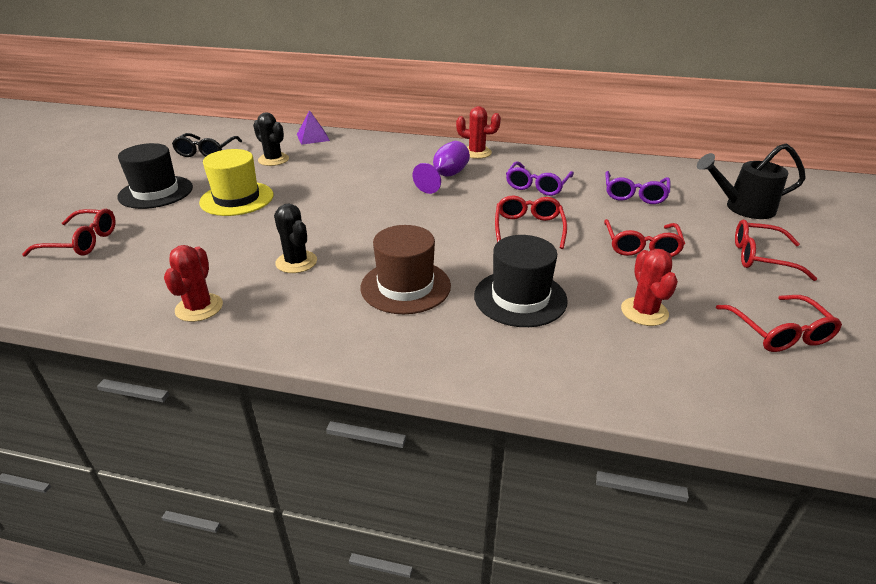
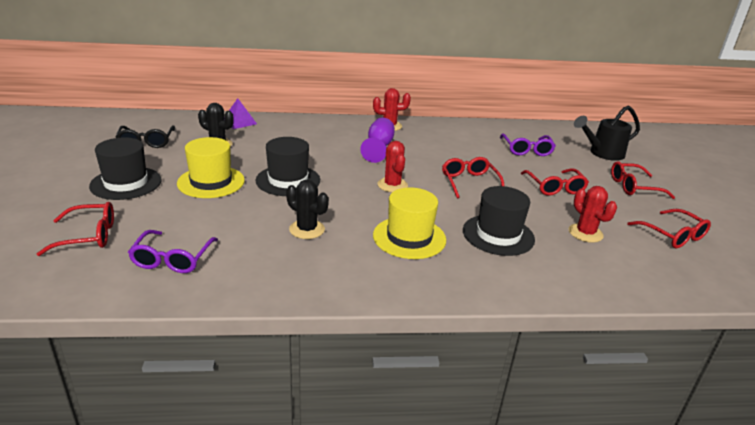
camera: 20 degrees left, 5 degrees down
red cactus [164,245,223,322] -> red cactus moved to [377,141,408,192]
brown hat [361,225,451,314] -> yellow hat [373,187,446,259]
purple glasses [506,161,574,196] -> purple glasses moved to [128,230,218,273]
none -> black hat [256,137,320,196]

